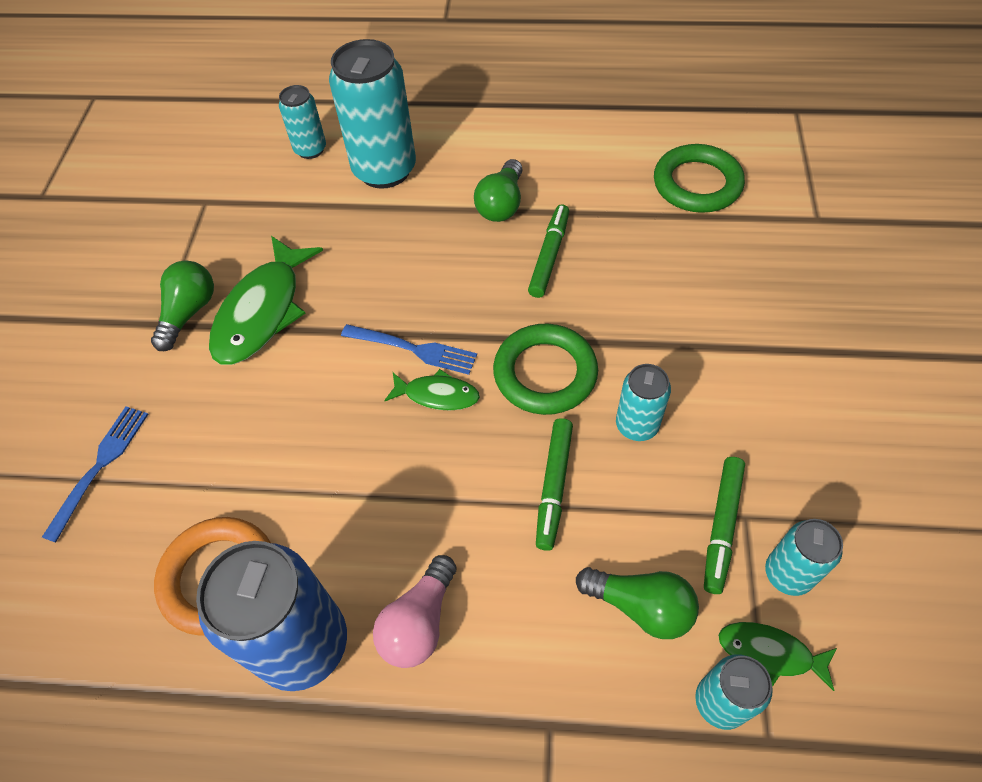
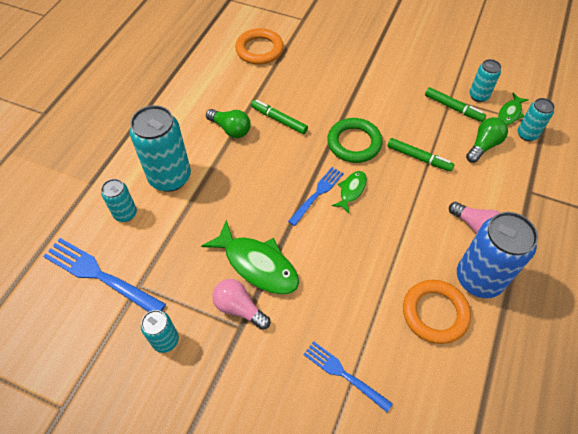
camera: 75 degrees left, 0 degrees up
green light bulb [151,260,214,351] -> pink light bulb [212,279,270,330]
turquoise can [616,364,671,441] -> turquoise can moved to [141,310,179,353]
green ring [654,144,745,213] -> orange ring [235,28,284,65]
none -> blue fork [43,238,166,312]

